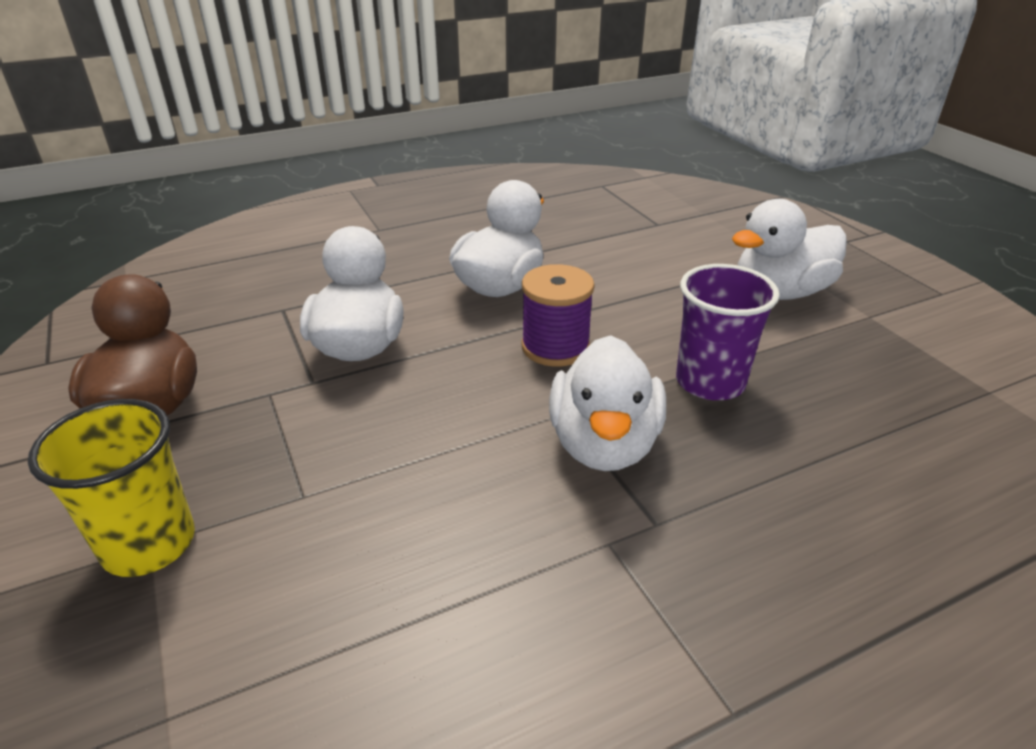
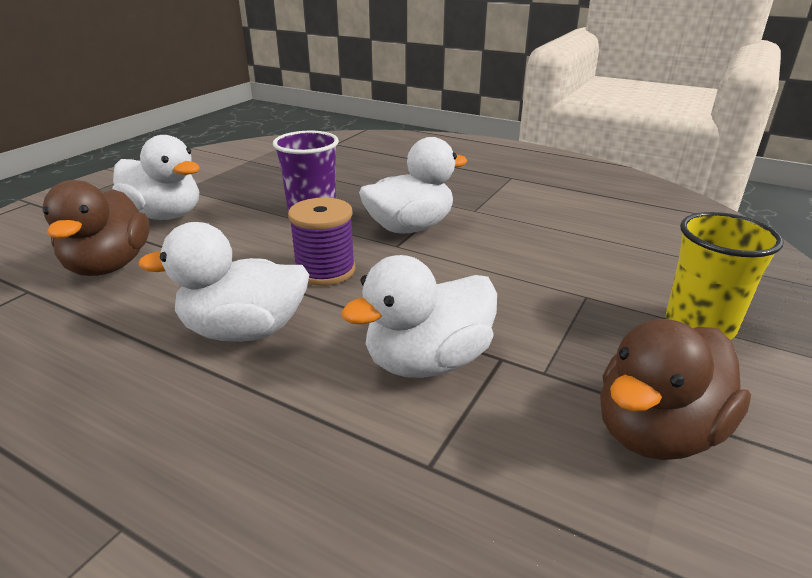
camera: 125 degrees left, 5 degrees down
none -> brown duck [43,180,149,276]

